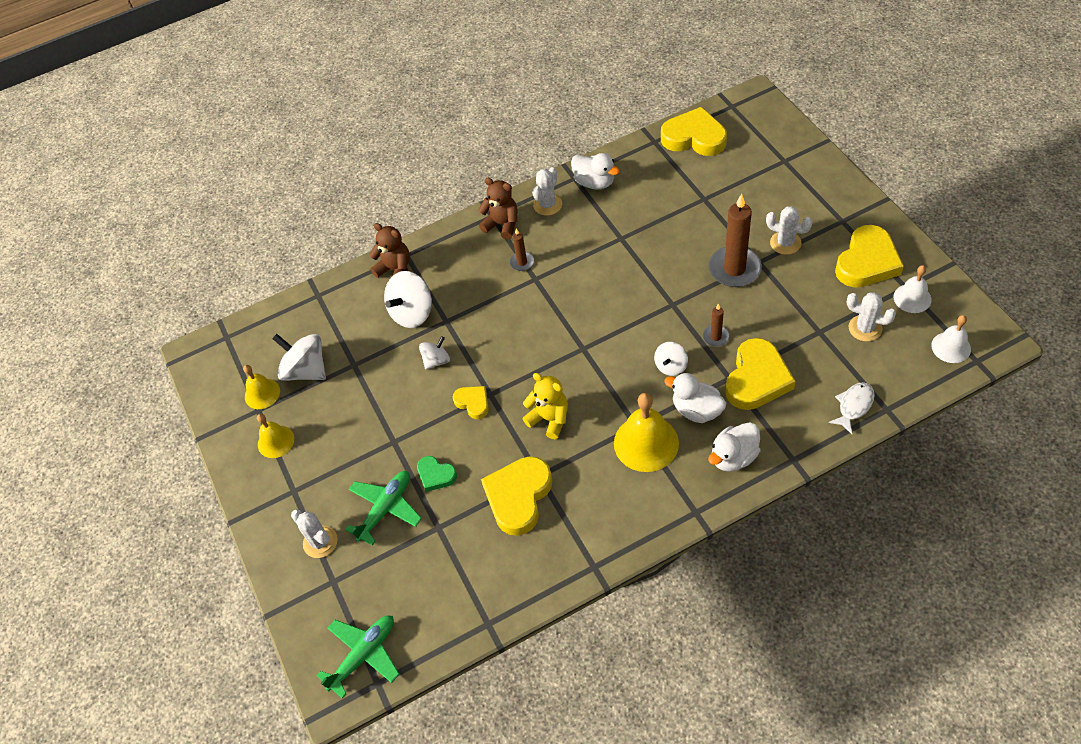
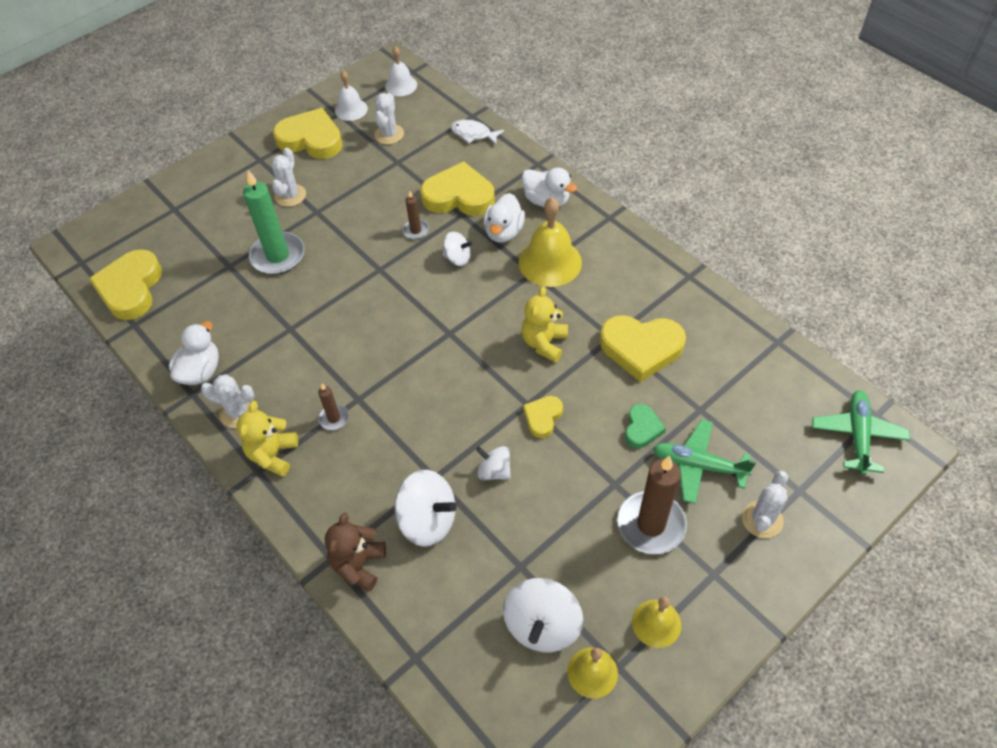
camera: 110 degrees left, 0 degrees up
green plane [316,615,399,699] -> green plane turned 75 degrees clockwise [812,390,910,475]
brown teddy bear [478,178,517,240] -> yellow teddy bear [237,401,298,477]
brown candle [708,194,762,287] -> brown candle moved to [617,456,687,554]
none -> green candle [243,170,305,274]

